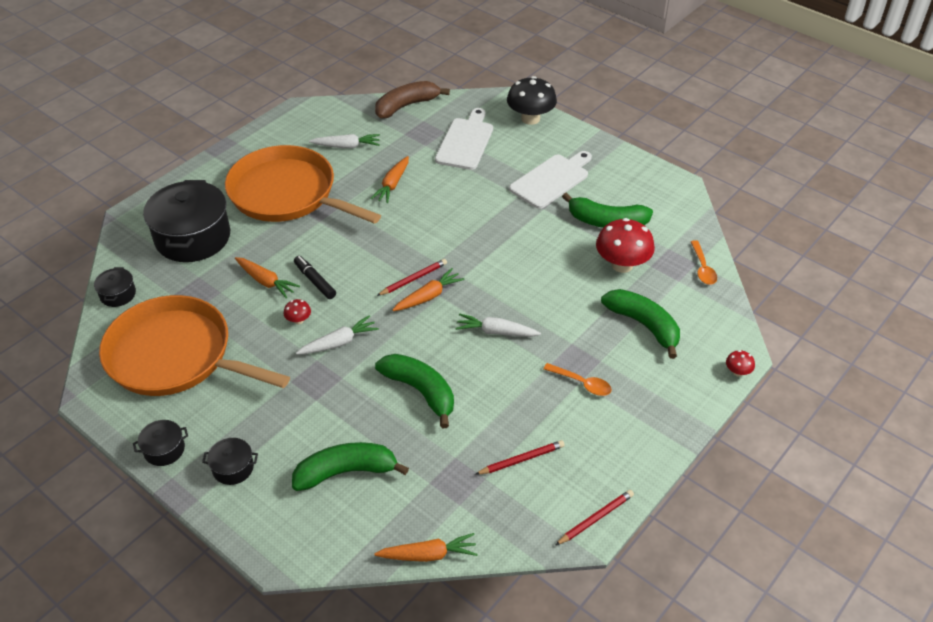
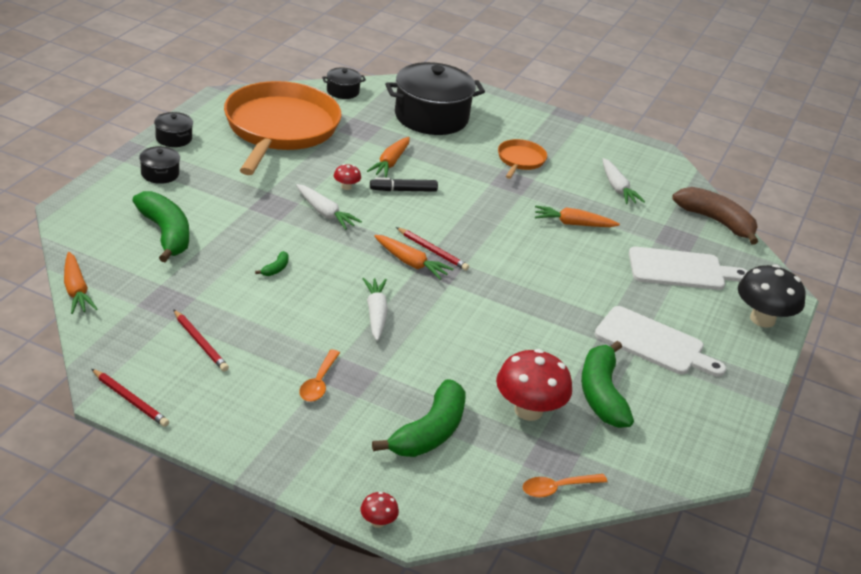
camera: 70 degrees right, 10 degrees down
orange pan [225,145,381,224] -> orange pan [498,139,547,179], size x0.43
black marker [294,256,336,299] -> black marker turned 135 degrees counterclockwise [370,178,438,192]
green banana [375,354,454,428] -> green banana [255,251,289,276], size x0.40

